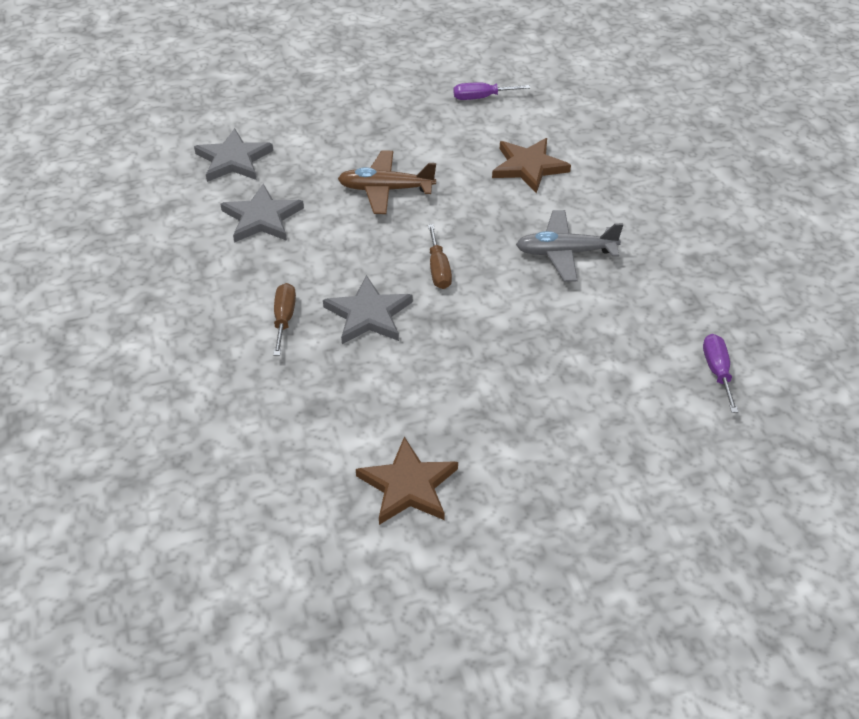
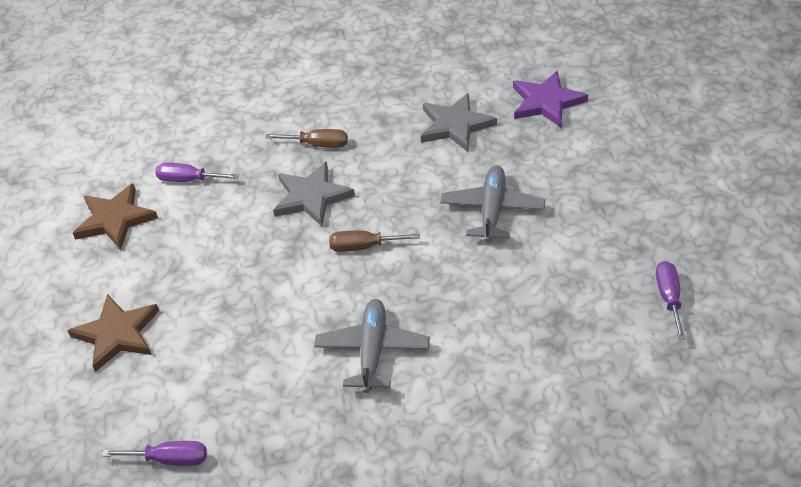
camera: 100 degrees right, 0 degrees up
grey star [194,128,273,182] -> purple star [513,71,588,128]
brown plane [338,150,436,214] -> grey plane [440,165,545,242]
brown star [492,138,571,193] -> brown star moved to [67,294,159,372]
none -> purple screwdriver [155,162,239,182]

